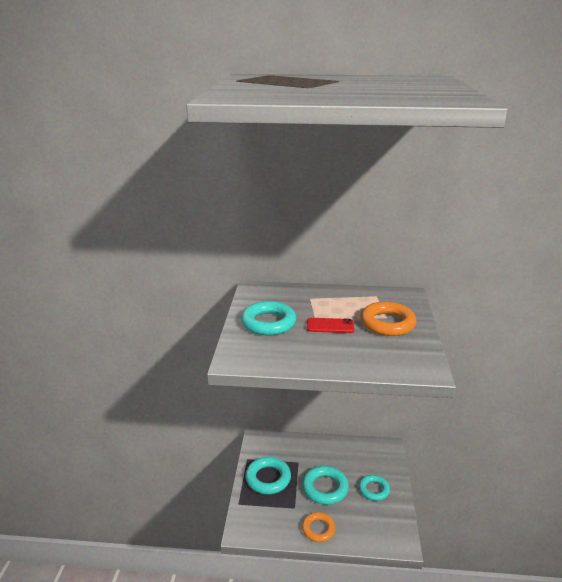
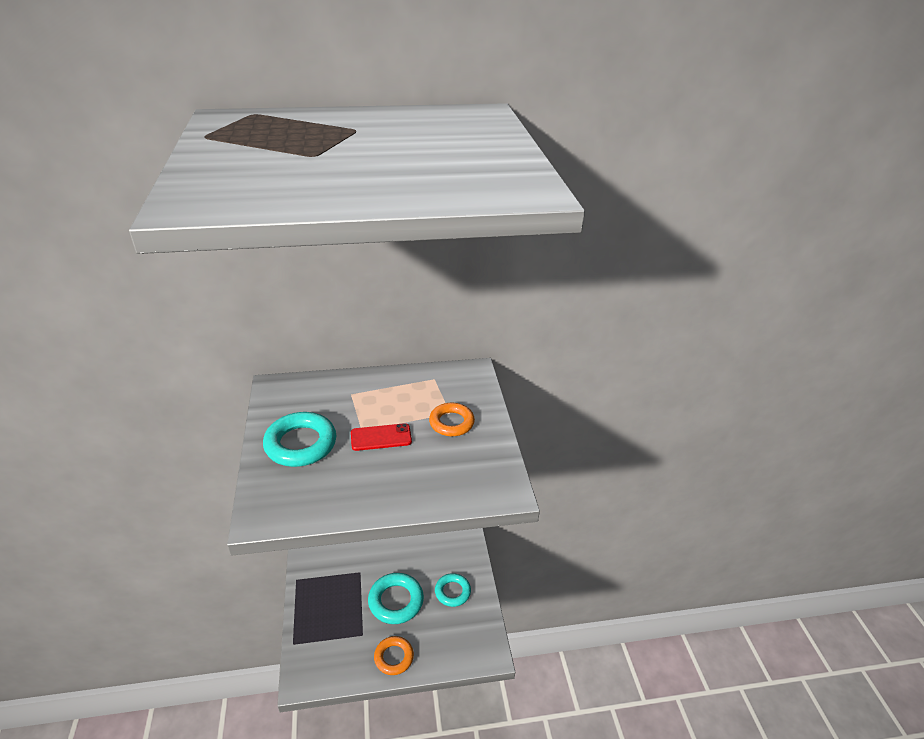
camera: 15 degrees left, 10 degrees up
turquoise ring [245,457,291,494] -> none
orange ring [360,302,416,336] -> orange ring [429,403,475,436], size x0.66

